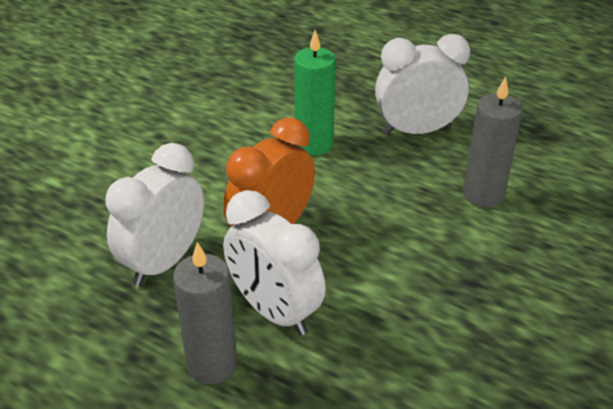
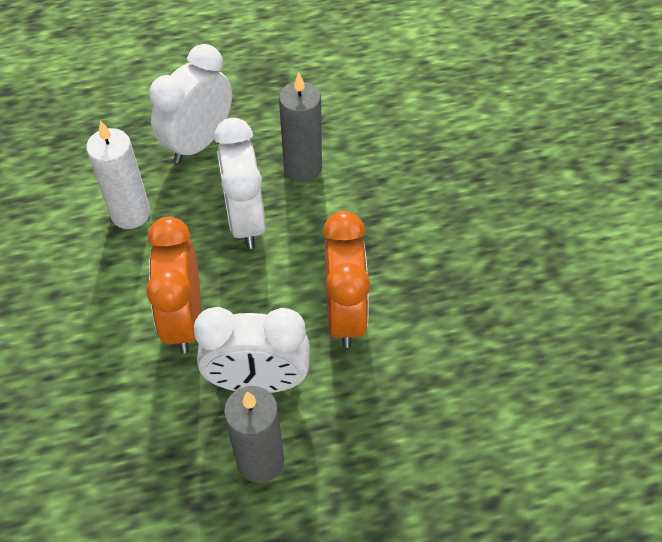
camera: 45 degrees left, 15 degrees up
white clock [106,143,204,286] -> white clock moved to [214,118,266,249]
green candle [294,30,336,155] -> white candle [86,120,150,229]
none -> orange clock [323,211,370,348]

